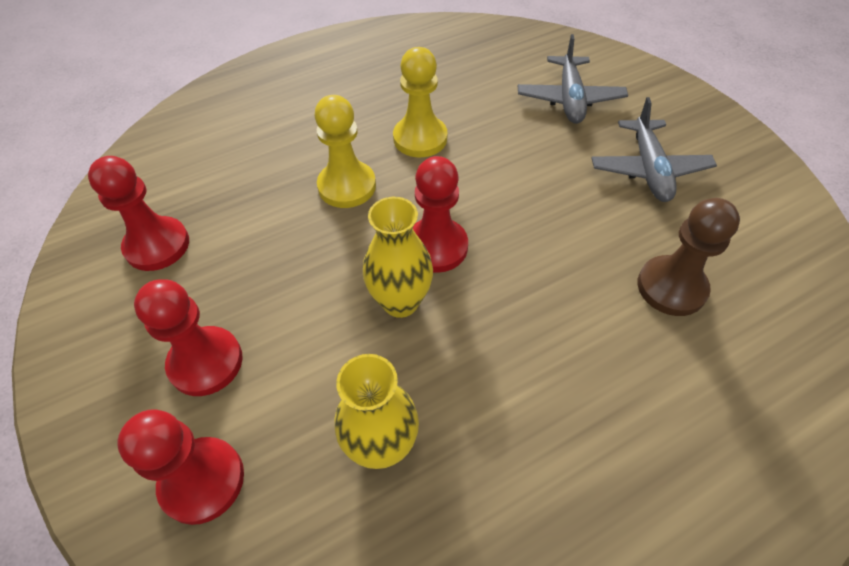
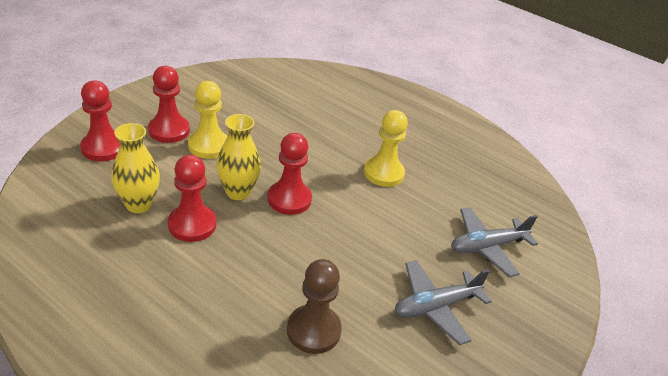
camera: 60 degrees right, 15 degrees down
red pawn [88,156,189,271] -> red pawn moved to [168,155,216,242]
yellow pawn [314,95,376,208] -> yellow pawn moved to [188,81,227,159]

